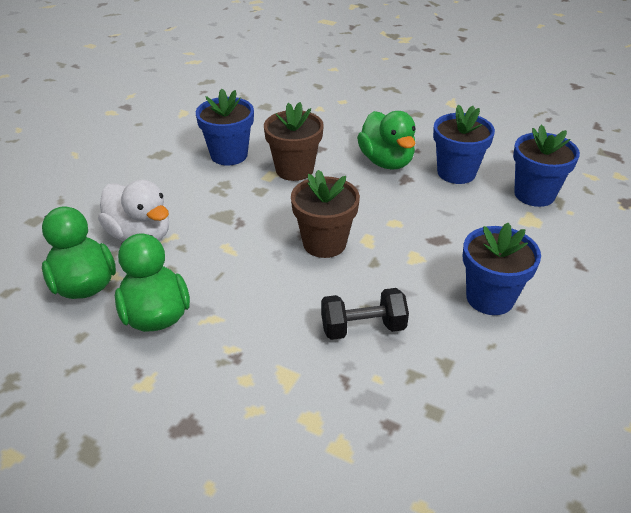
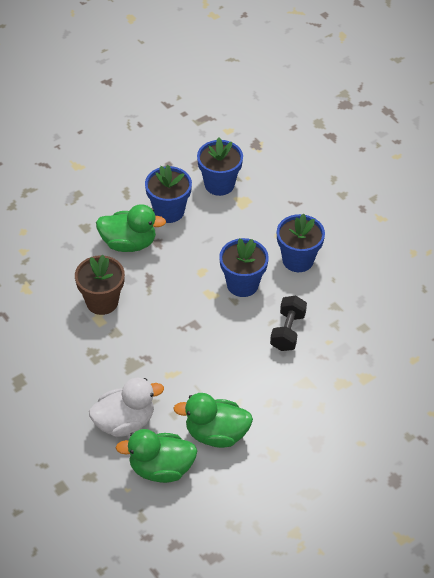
camera: 65 degrees left, 10 degrees up
blue flower pot [196,89,254,166] -> blue flower pot moved to [219,238,269,297]
brown flower pot [291,170,360,258] -> none

